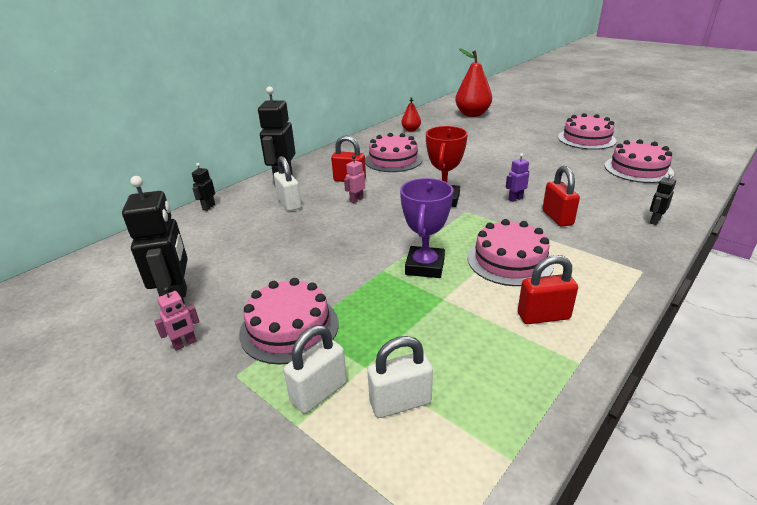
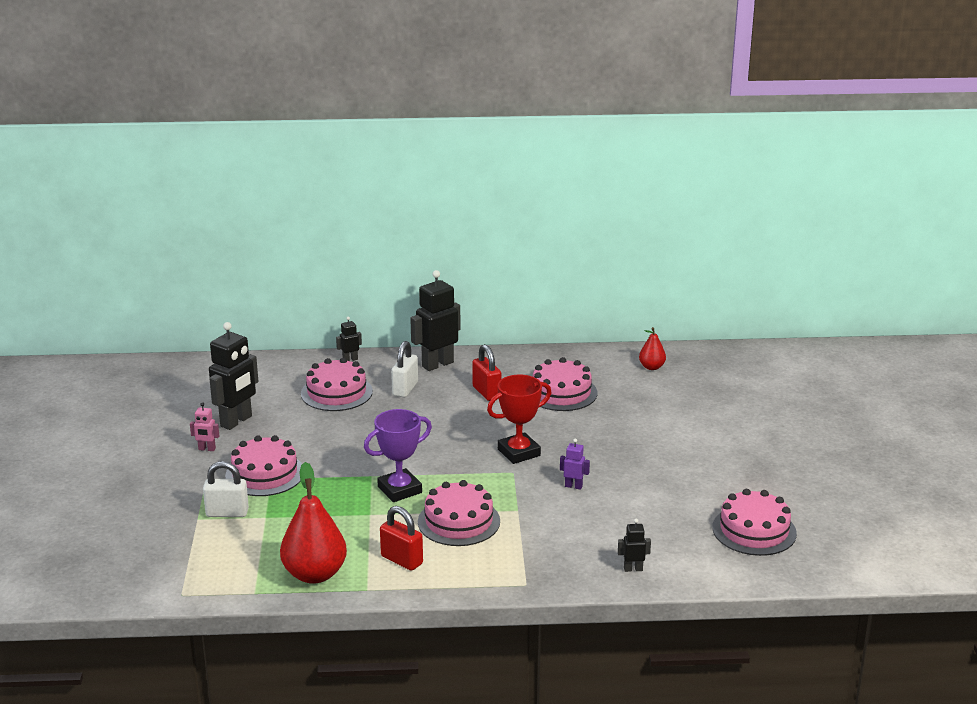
camera: 45 degrees right, 5 degrees down
pink robot [344,155,365,203] -> none
white padlock [367,336,433,418] -> none
red pear [455,48,492,117] -> red pear moved to [280,462,347,584]
red padlock [542,166,580,227] -> none
pink cake [558,113,616,150] -> pink cake moved to [301,358,373,411]

